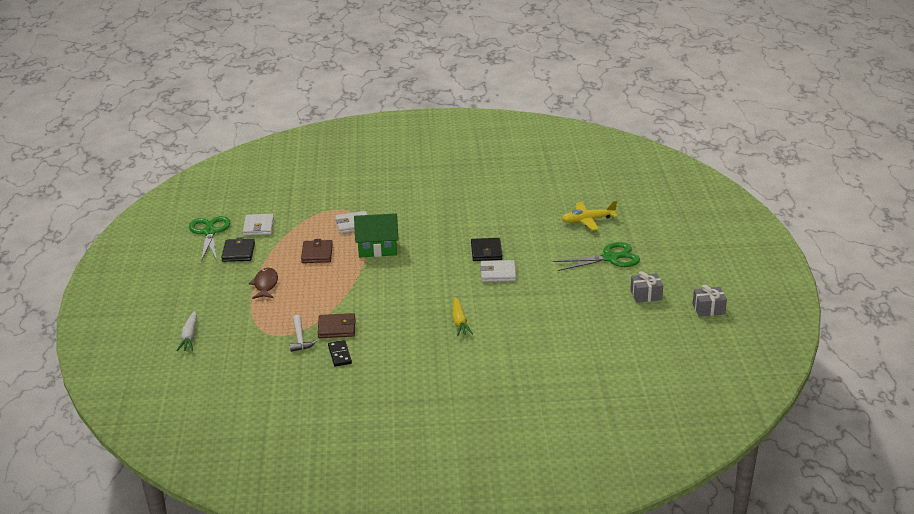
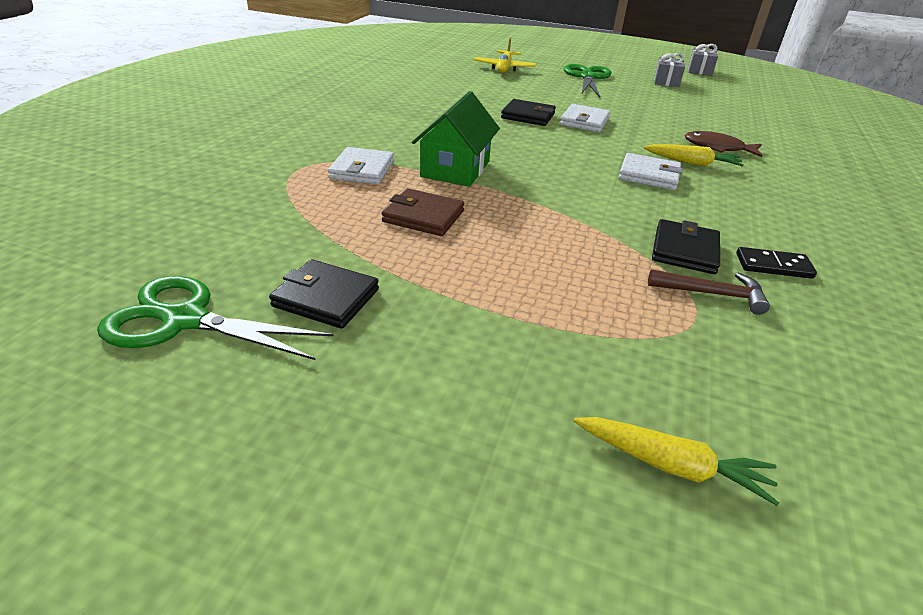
camera: 70 degrees left, 5 degrees up
white carrot [177,311,197,351] -> yellow carrot [574,417,779,506]
white wallet [243,214,274,236] -> white wallet moved to [619,153,683,190]
brown fish [249,268,278,299] -> brown fish moved to [685,131,762,157]
white hammer [290,315,317,352] -> brown hammer [648,270,770,315]
brown wallet [318,313,356,338] -> black wallet [652,219,720,274]

